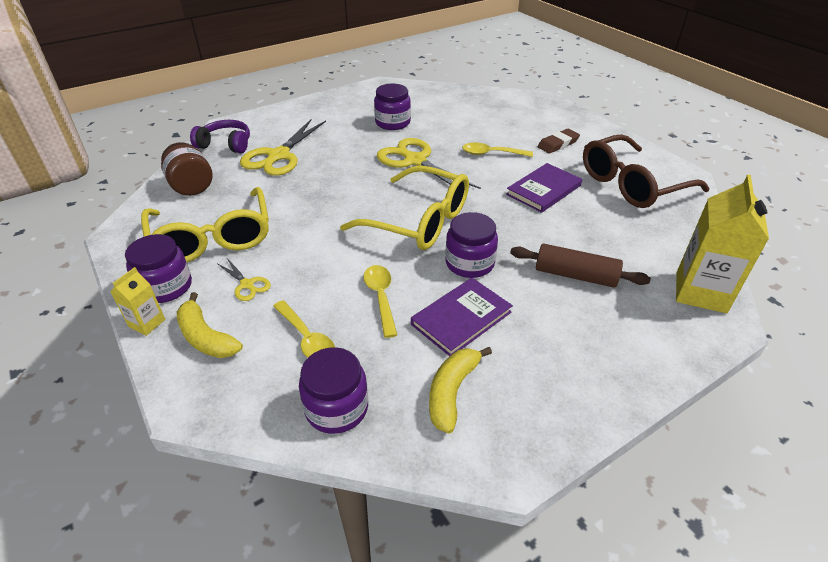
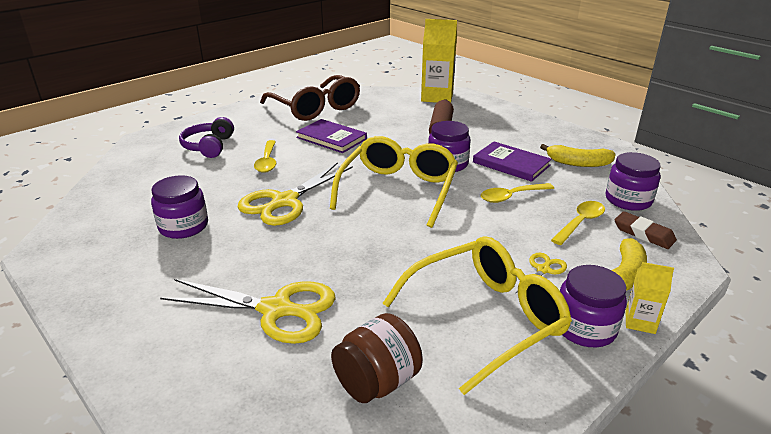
camera: 100 degrees left, 10 degrees down
purple headphones [190,120,250,153] -> purple headphones moved to [179,117,234,158]
brown eraser [538,129,580,154] -> brown eraser moved to [614,211,677,249]

